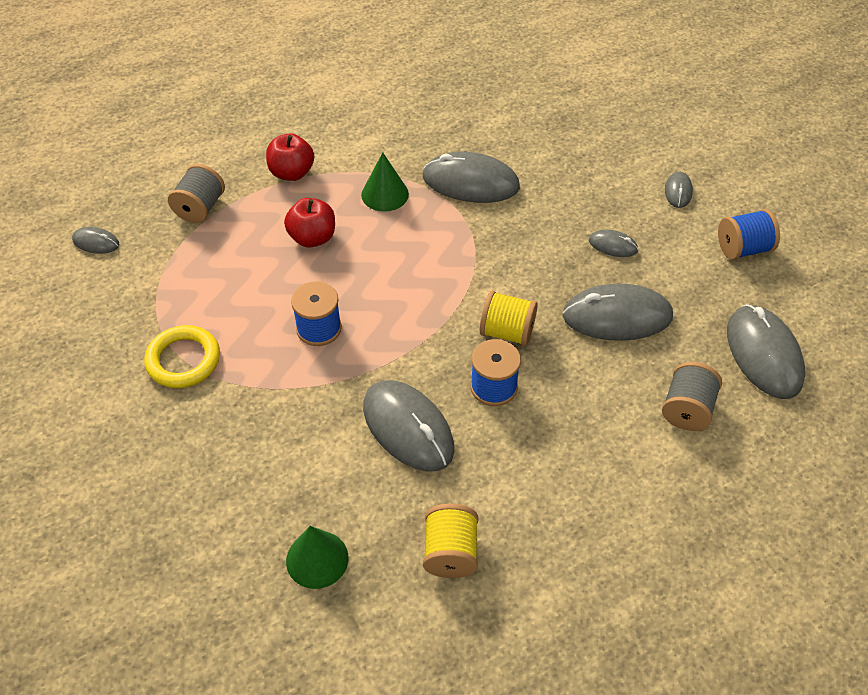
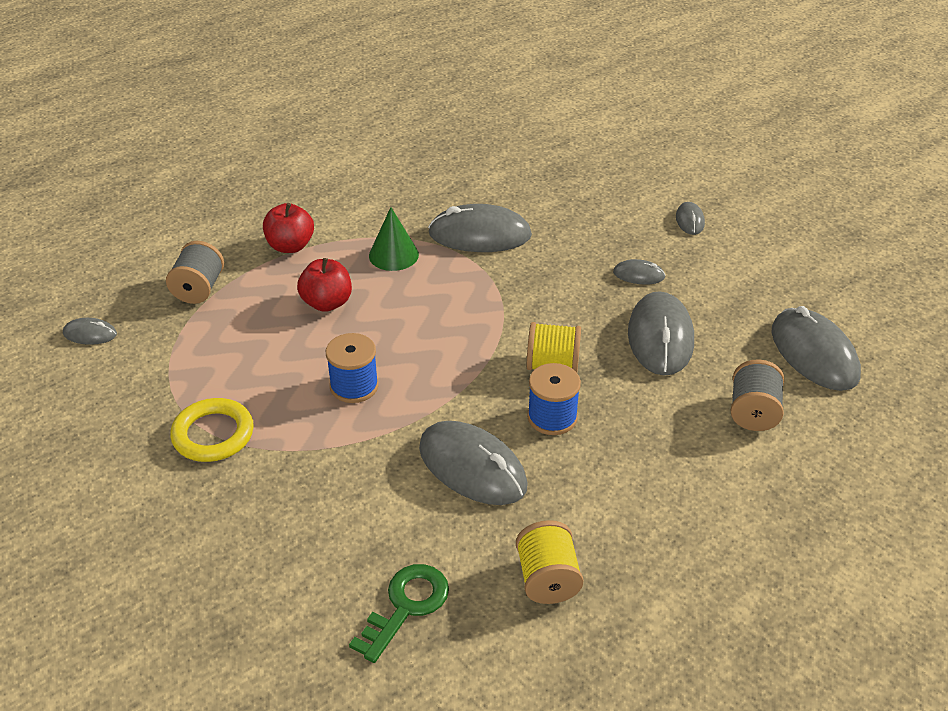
camera: 10 degrees left, 10 degrees down
green cone [286,526,348,589] -> green key [349,564,449,663]
grey mouse [563,284,673,341] -> grey mouse turned 75 degrees counterclockwise [628,291,694,375]
blue spool [718,209,780,260] -> none

